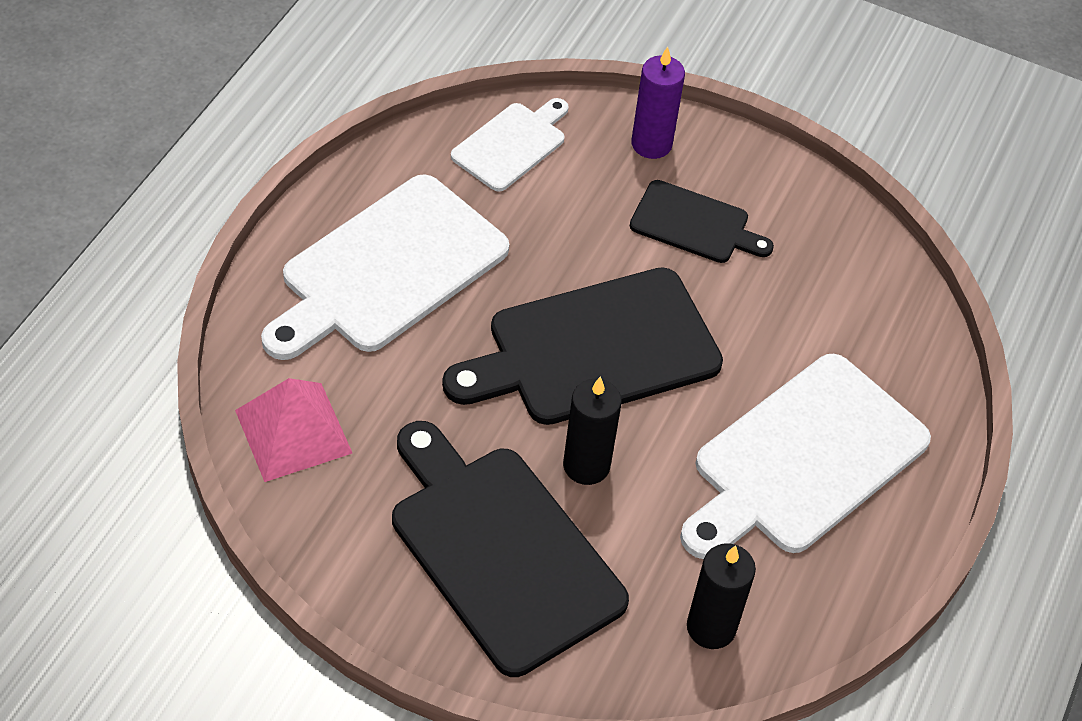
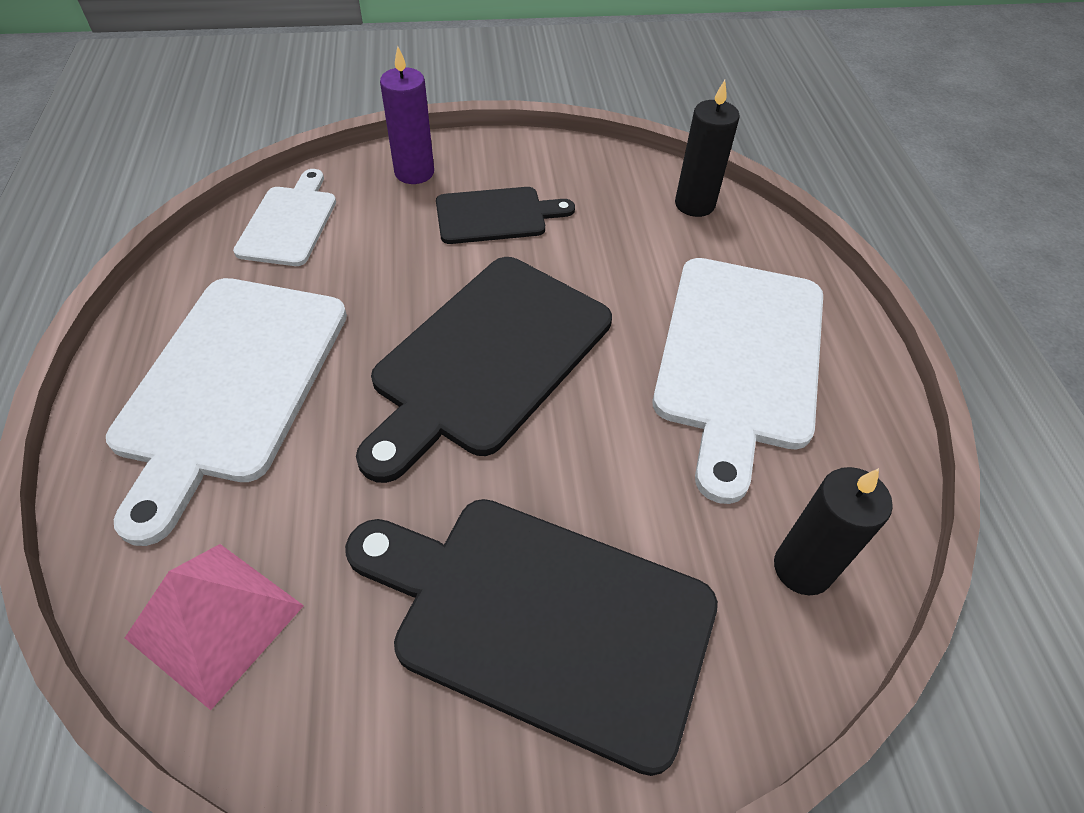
camera: 30 degrees left, 0 degrees up
black candle [563,376,622,485] -> black candle moved to [675,80,740,217]

